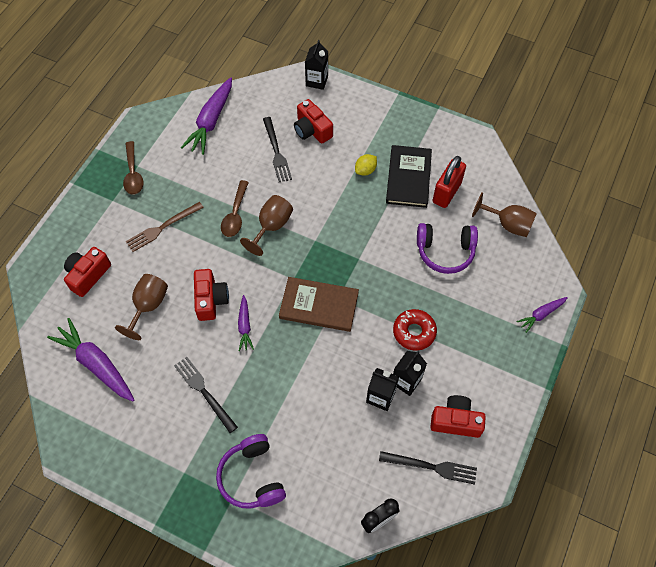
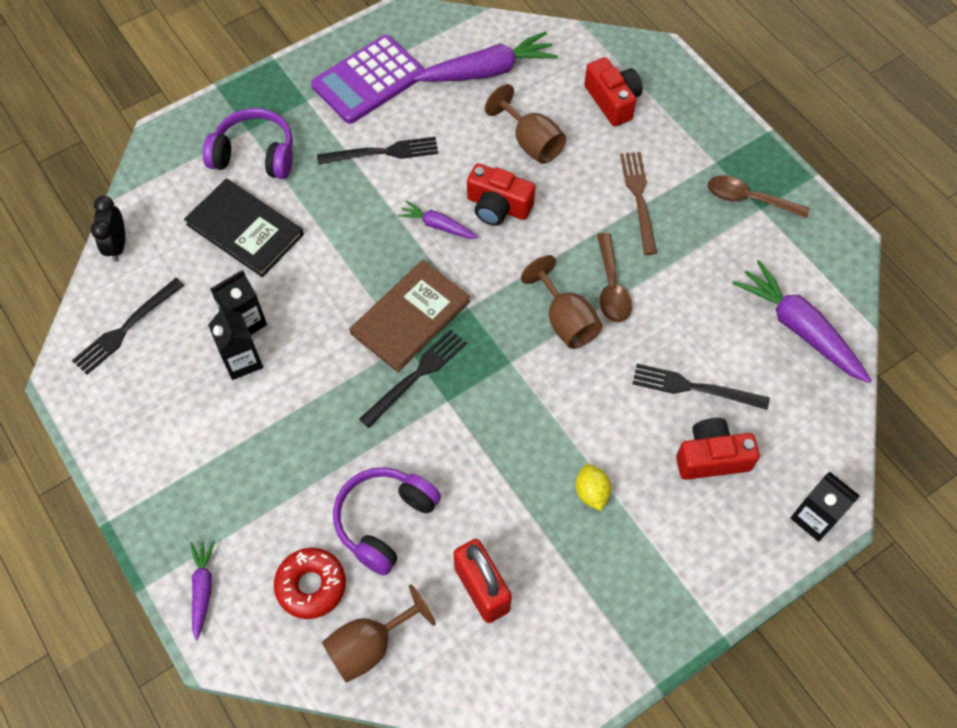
camera: 120 degrees right, 0 degrees up
brown spoon [221,180,249,237] -> brown spoon turned 135 degrees counterclockwise [597,233,632,323]
black book [386,145,432,208] -> black book moved to [184,179,304,277]
red donut [393,309,437,351] -> red donut moved to [274,548,346,619]
red camera [431,395,486,438] -> none
none -> purple calculator [311,35,425,124]
none -> black fork [359,329,467,428]

